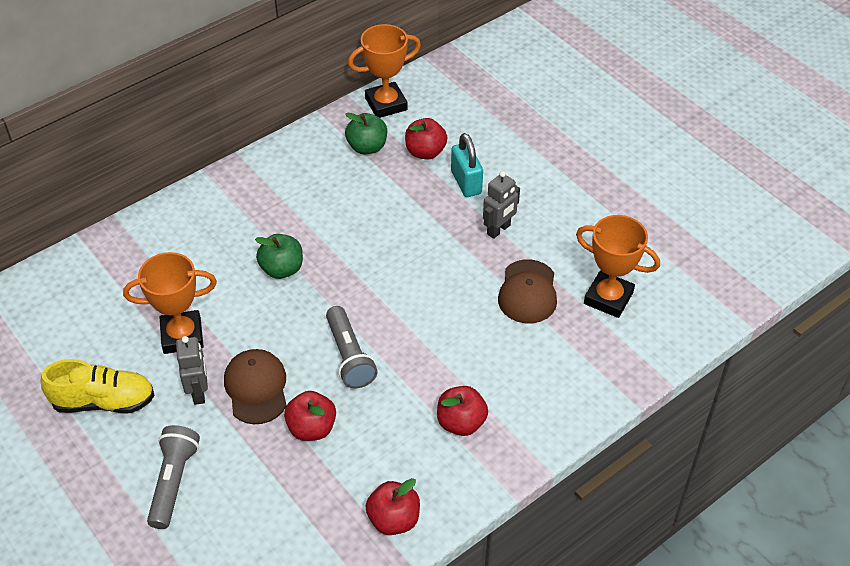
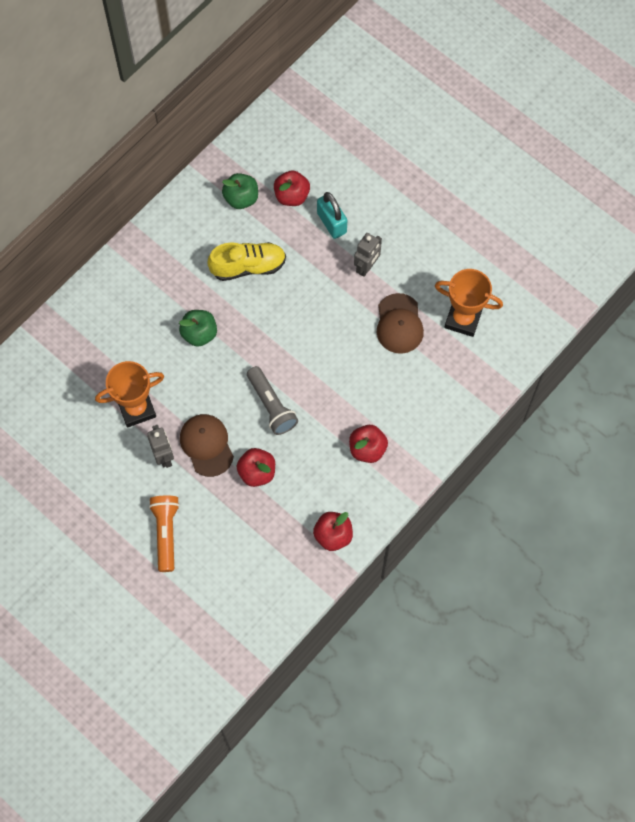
camera: 10 degrees left, 20 degrees up
yellow shoe [41,359,155,413] -> yellow shoe moved to [208,242,286,281]
grey flashlight [147,425,200,529] -> orange flashlight [149,496,180,572]
orange trophy [348,24,421,118] -> none

